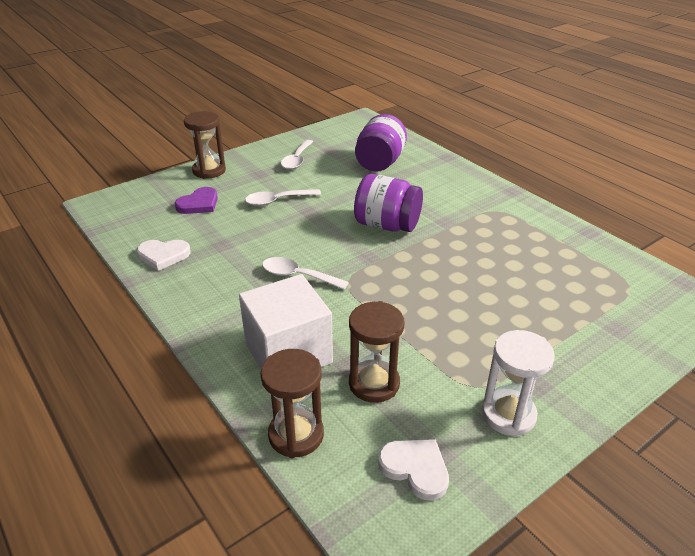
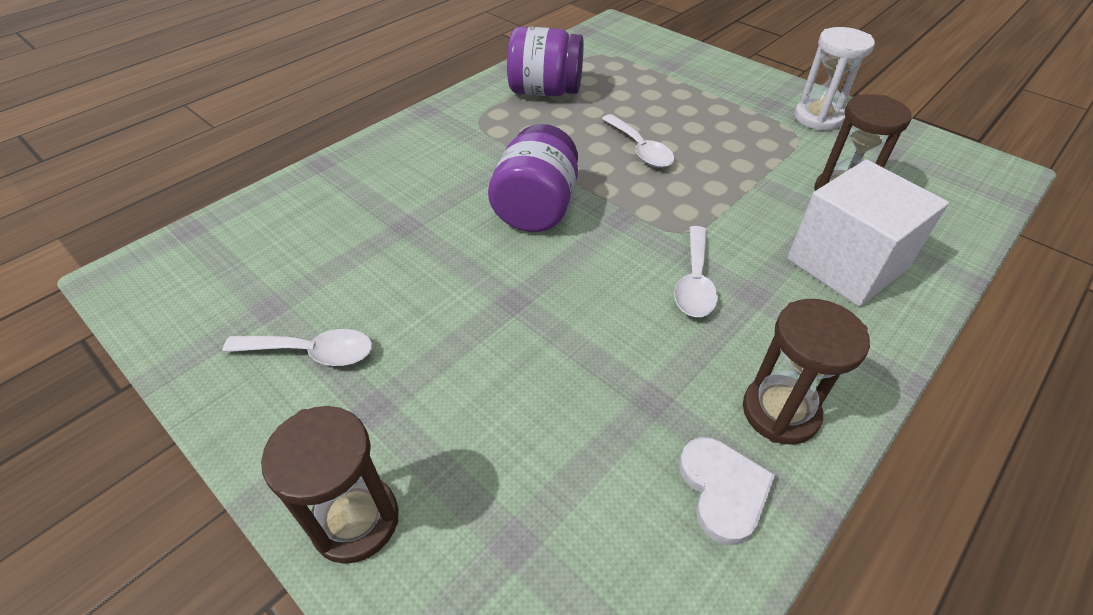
camera: 100 degrees left, 10 degrees up
purple heart [175,187,218,214] -> none
white spoon [245,189,321,206] -> white spoon moved to [602,114,674,168]
brown hourglass [261,349,324,458] -> brown hourglass moved to [743,299,870,445]
purple jar [355,114,407,172] -> purple jar moved to [507,27,584,96]
white heart [378,439,449,501] -> none

